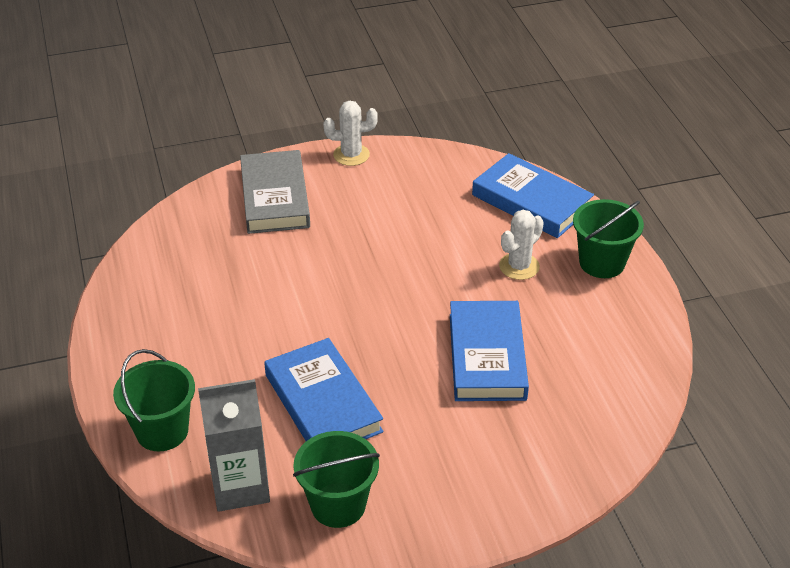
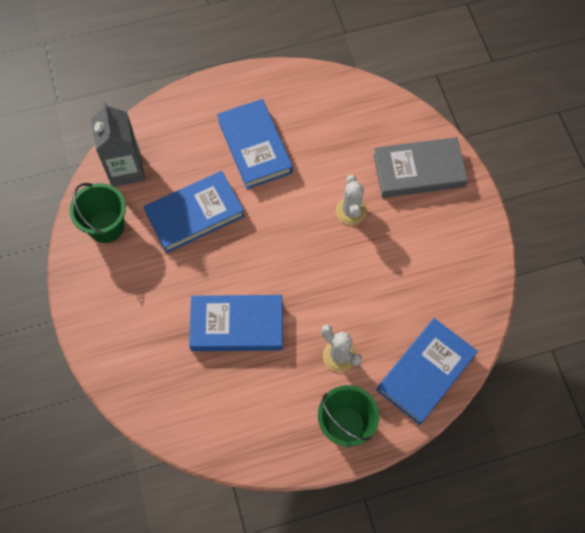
camera: 90 degrees right, 25 degrees up
green bucket [113,349,195,451] -> none
white cactus [323,101,378,166] -> white cactus moved to [336,175,367,225]
none -> blue book [217,99,293,189]

